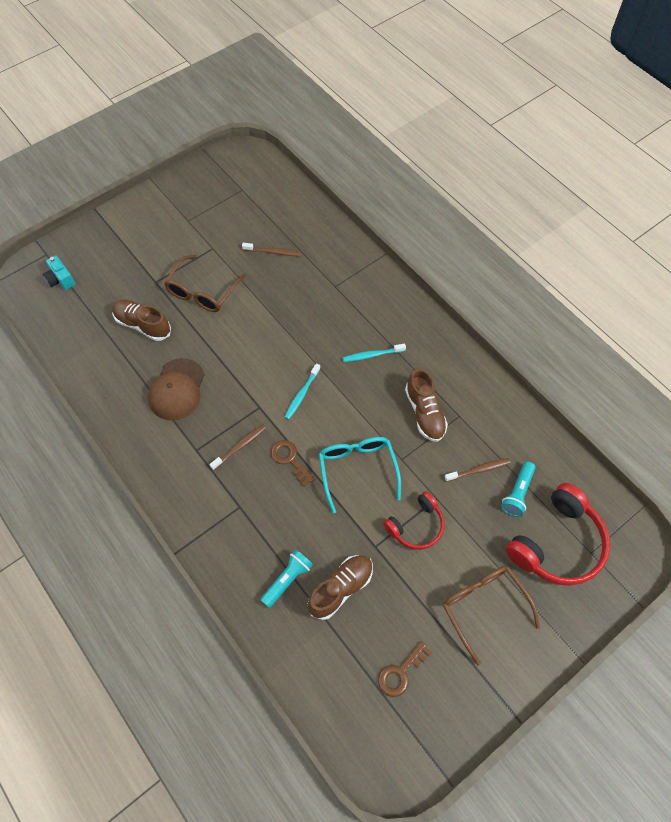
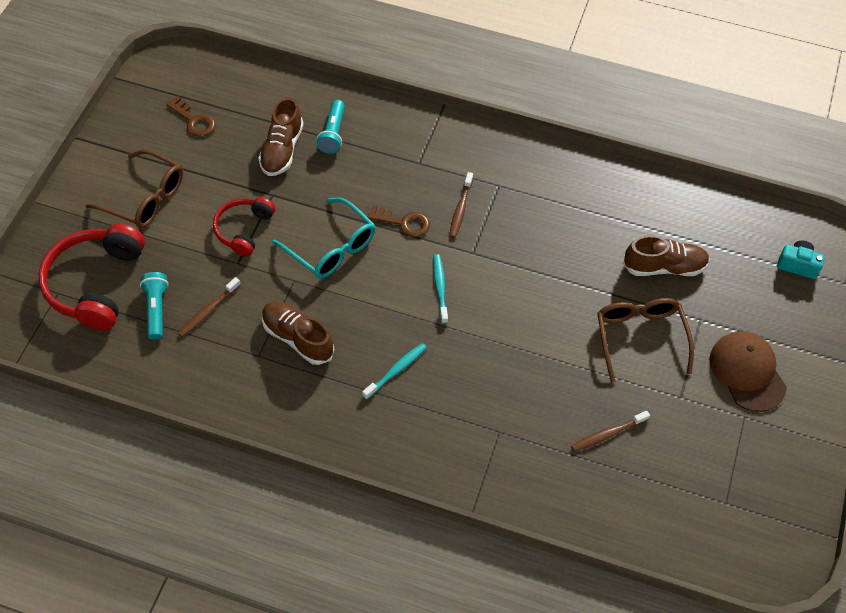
camera: 145 degrees right, 5 degrees down
brown cap [148,358,205,421] -> brown cap moved to [709,331,787,412]
brown key [378,641,432,697] -> brown key turned 120 degrees clockwise [167,96,215,137]

